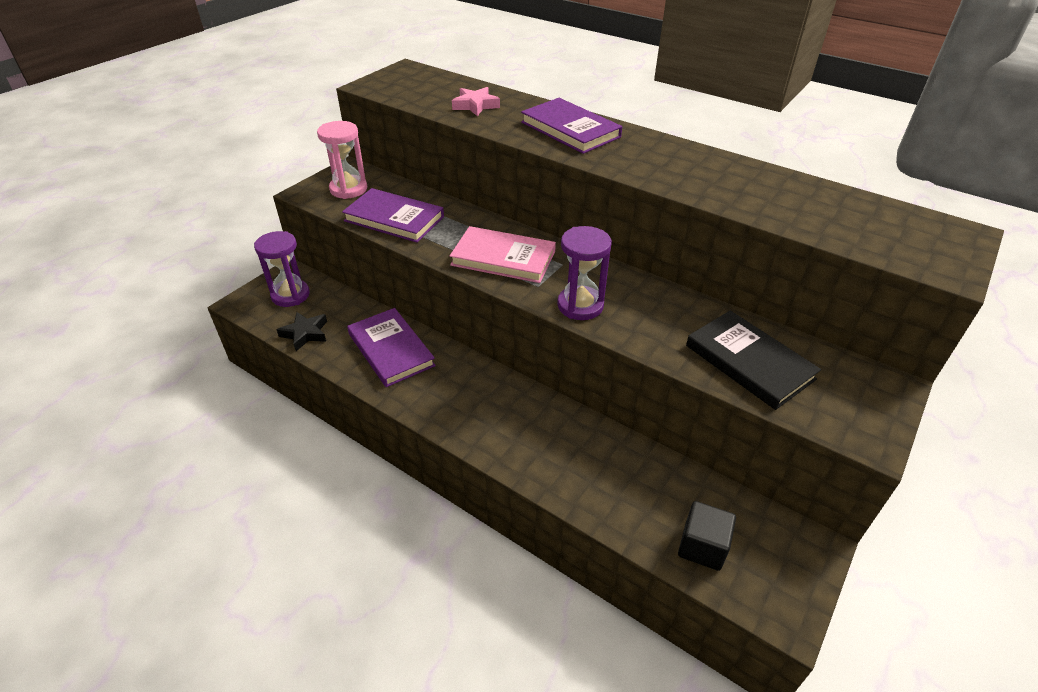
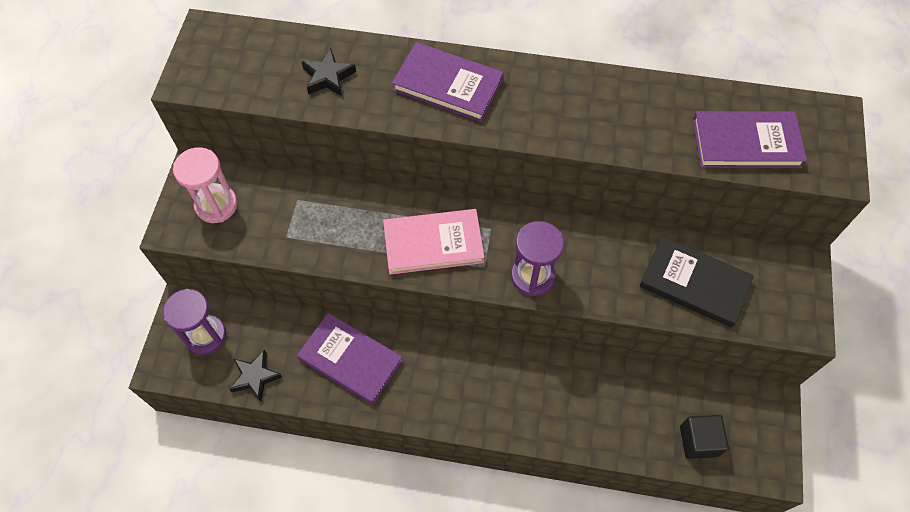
camera: 25 degrees left, 20 degrees up
purple book [342,188,444,243] -> purple book moved to [693,111,807,168]
pink star [452,87,500,116] -> black star [302,49,356,96]

